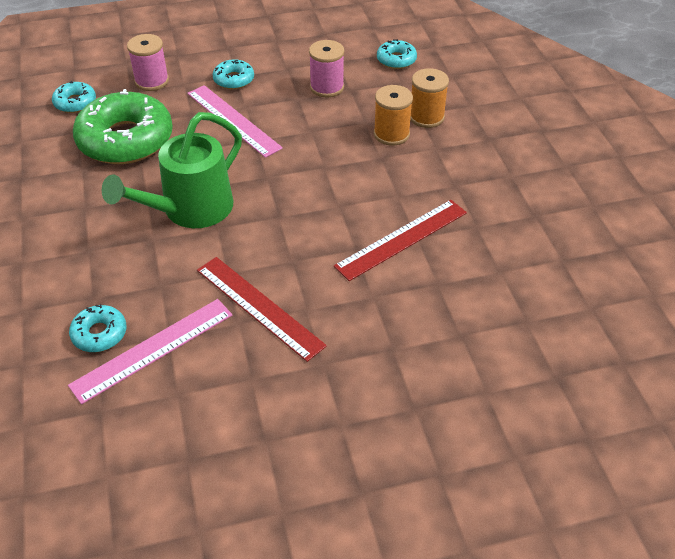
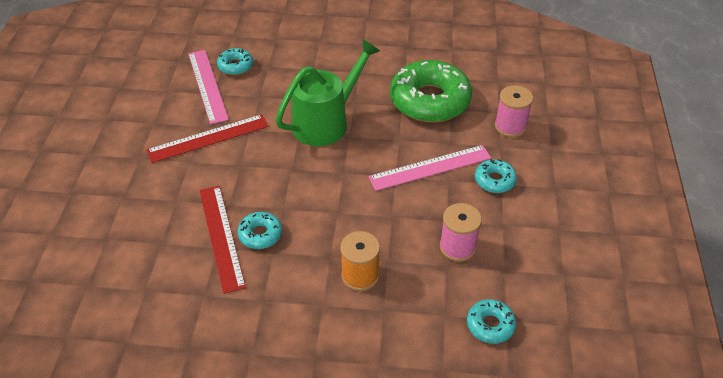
camera: 110 degrees right, 0 degrees up
turquoise donut [52,81,96,113] -> turquoise donut moved to [237,212,282,249]
green watering can [102,112,242,228] -> green watering can turned 75 degrees clockwise [275,39,380,146]
orange spool [410,68,449,128] -> none

